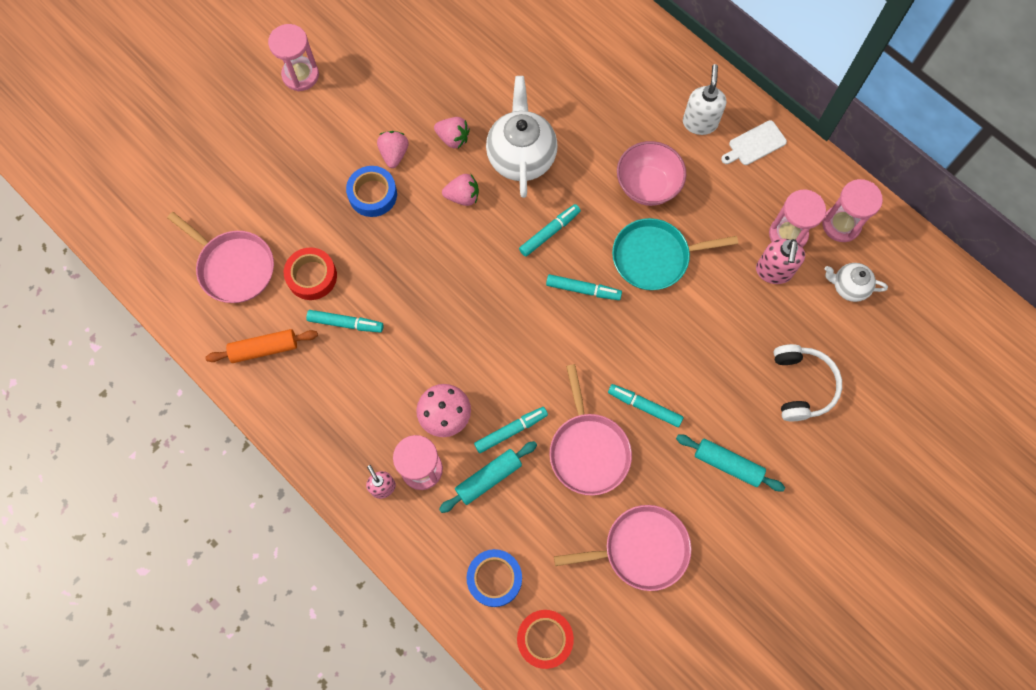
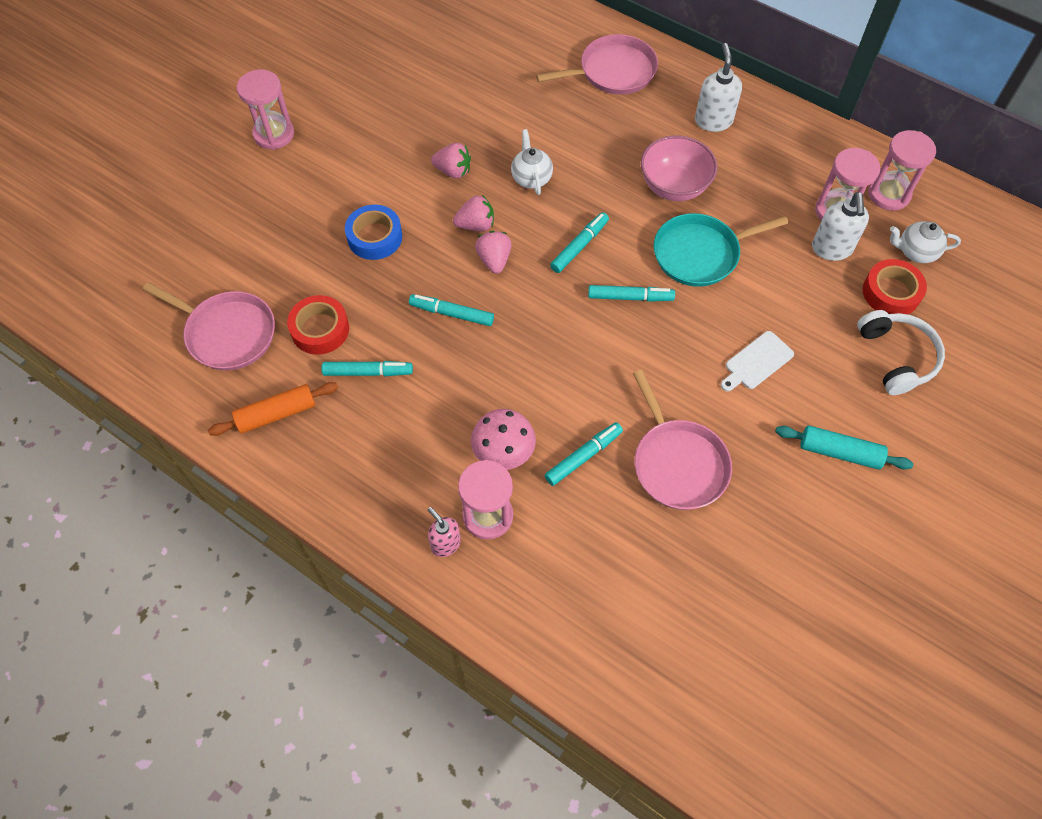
camera: 10 degrees left, 10 degrees down
pink strawberry [377,131,409,168] -> pink strawberry moved to [475,231,512,274]
turquoise rolling pin [439,441,537,513] -> none
blue tape [466,549,522,607] -> none
white teapot [486,76,558,198] -> white teapot [511,129,553,195], size x0.54
red tape [517,610,574,669] -> red tape moved to [863,259,927,314]
pink pan [554,505,692,591] -> pink pan moved to [536,34,658,95]
turquoise marker [608,384,683,427] -> turquoise marker moved to [409,294,494,326]
white cutting board [721,120,787,165] -> white cutting board moved to [721,331,794,391]
pink soap dispenser [756,239,805,284] -> white soap dispenser [812,192,869,261]

